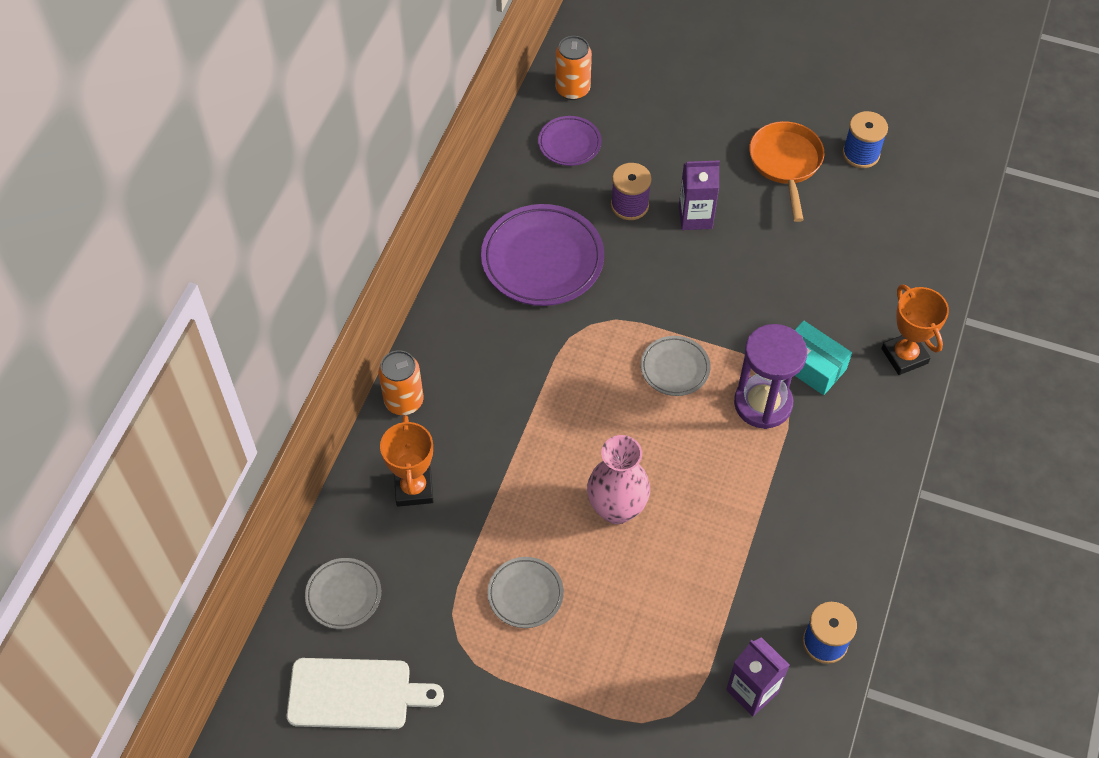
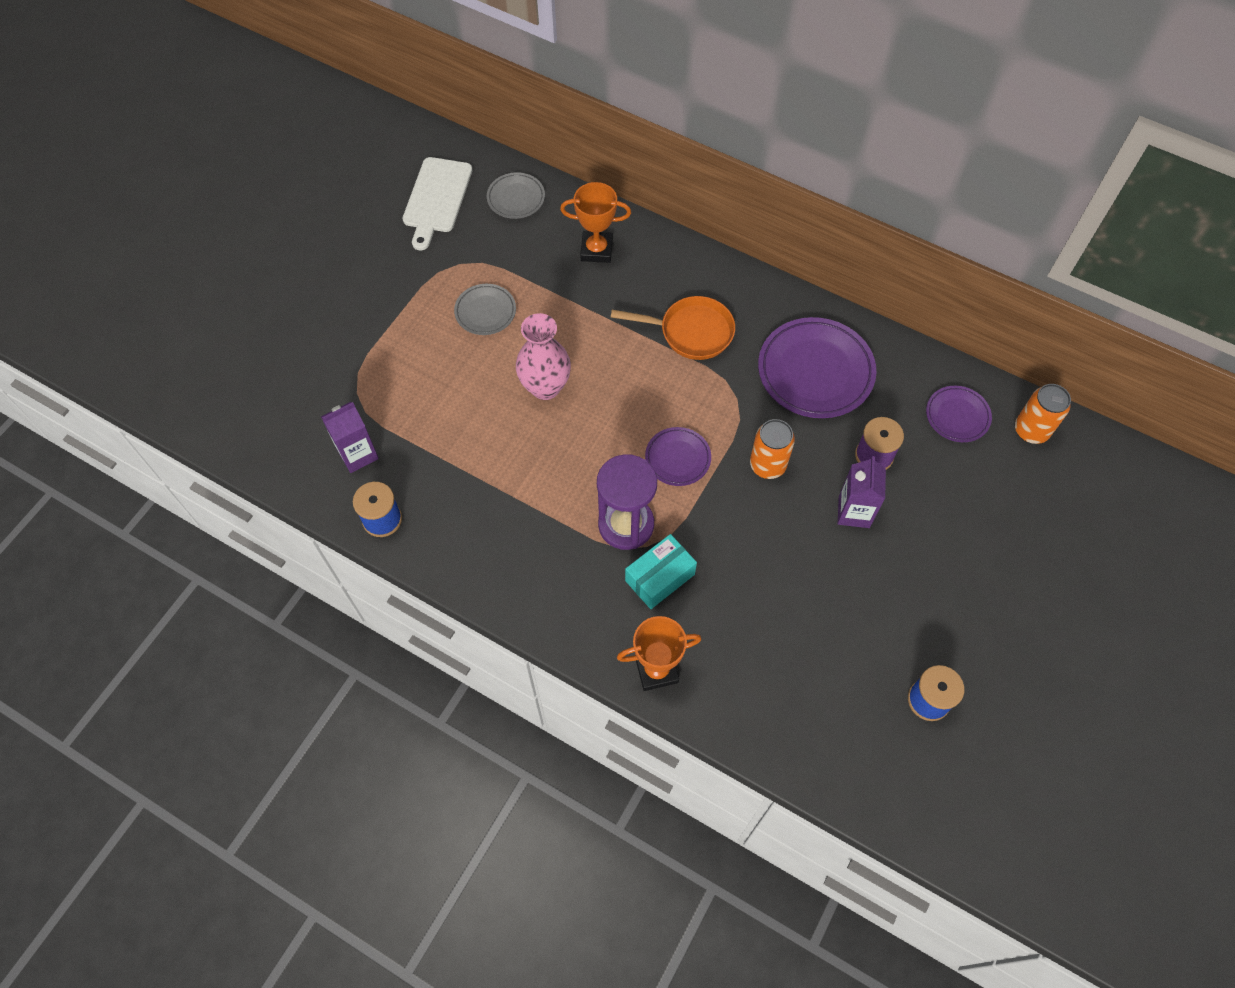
camera: 100 degrees right, 5 degrees up
orange can [378,350,424,415] -> orange can moved to [750,419,795,479]
grey plate [641,336,710,396] -> purple plate [645,427,711,486]
orange pan [749,121,824,222] -> orange pan moved to [611,296,735,360]

